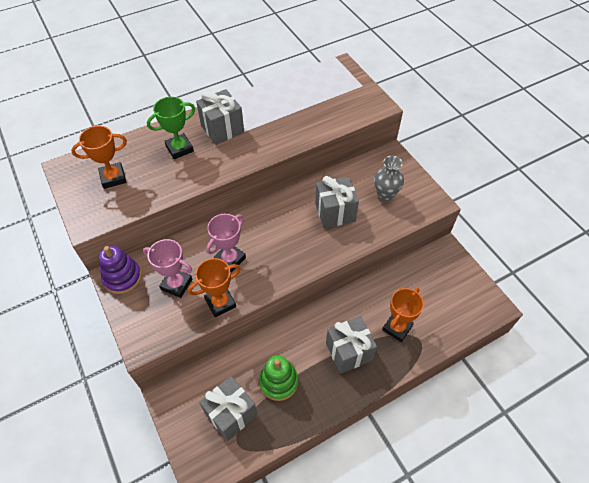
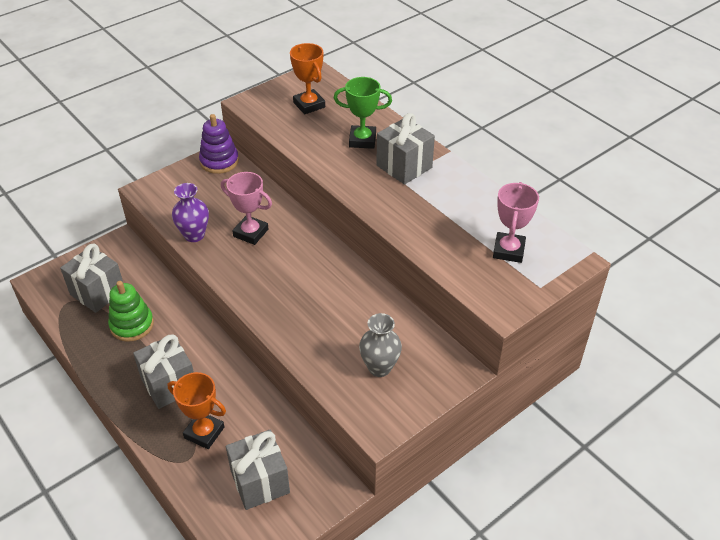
camera: 80 degrees right, 10 degrees down
pink trophy [143,239,192,298] -> pink trophy moved to [493,182,539,263]
green trophy [147,97,195,159] -> green trophy turned 45 degrees counterclockwise [334,77,392,149]
orange trophy [188,258,241,318] -> purple vase [172,183,209,242]
grey gift [315,176,359,228] -> grey gift moved to [226,430,290,510]

